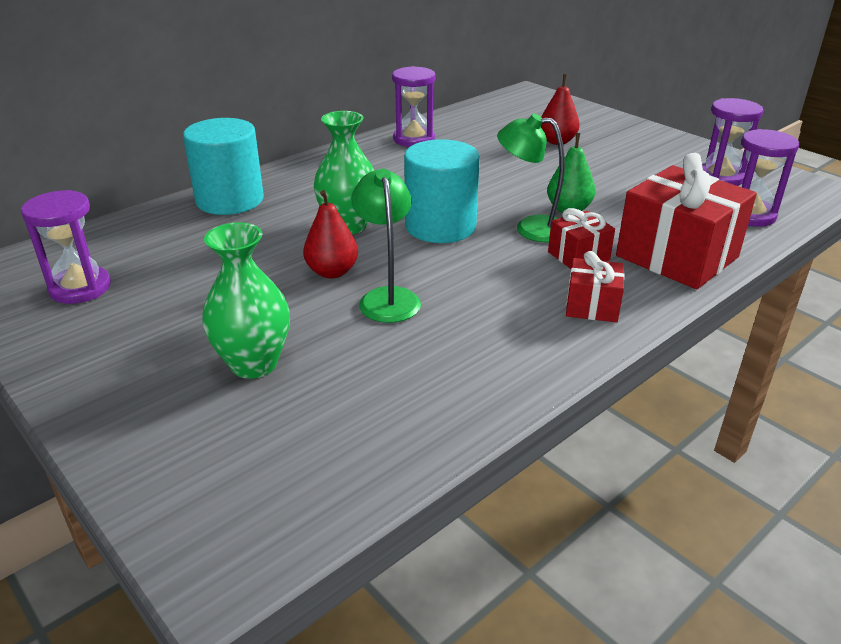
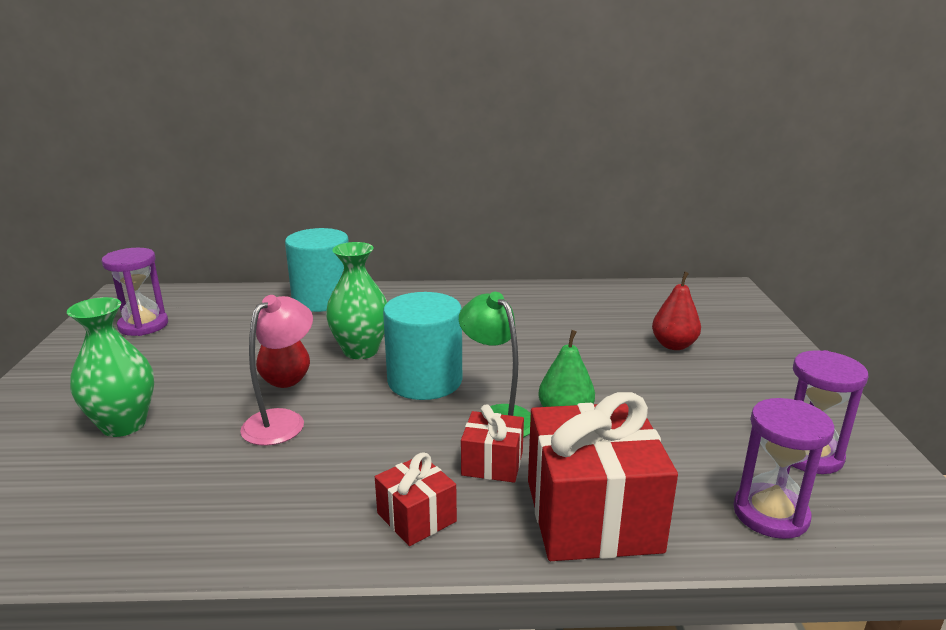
camera: 40 degrees right, 10 degrees down
green lamp [351,169,421,323] -> pink lamp [240,295,313,446]
purple hourglass [392,66,436,147] -> none

